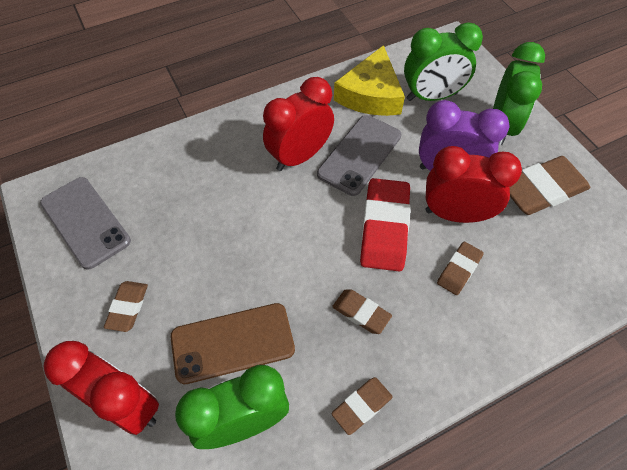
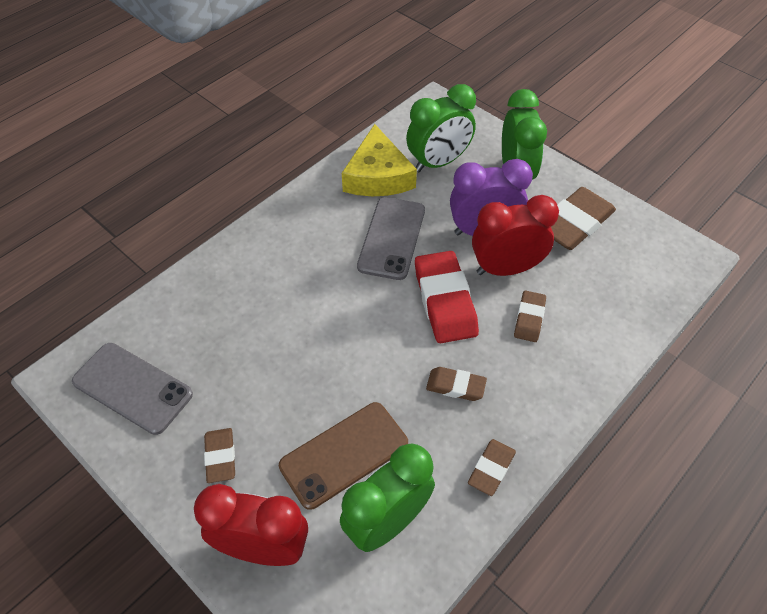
camera: 20 degrees left, 5 degrees down
red clock [263,77,334,171] -> none

